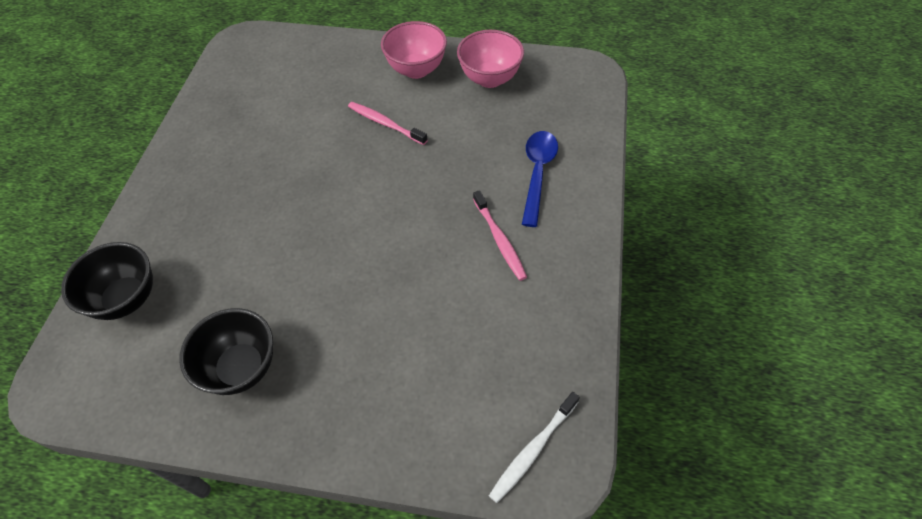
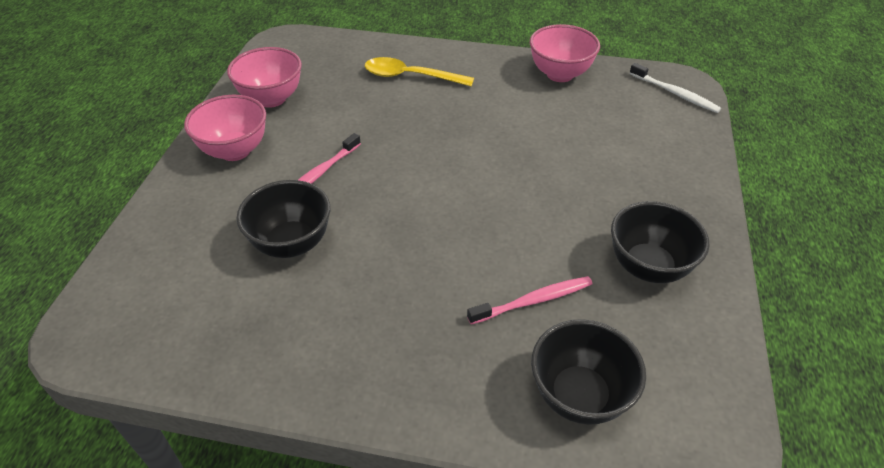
camera: 90 degrees left, 10 degrees down
pink toothbrush [473,190,527,281] -> pink toothbrush moved to [467,276,592,325]
blue spoon [522,131,558,227] -> yellow spoon [365,57,474,87]
none -> black bowl [237,180,330,258]
none -> pink bowl [530,24,600,82]

